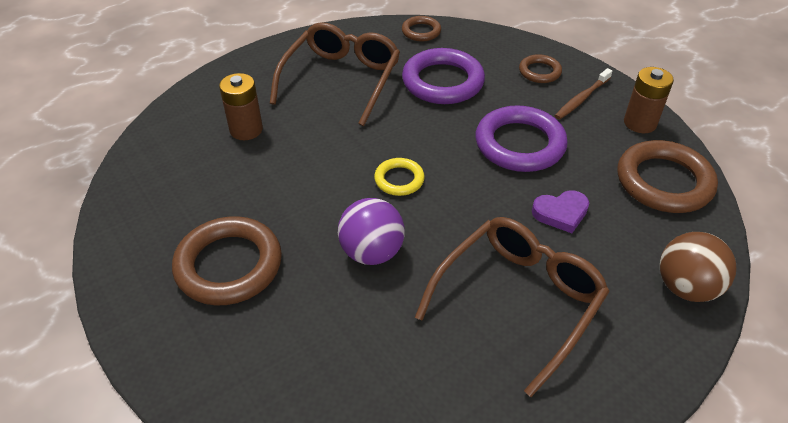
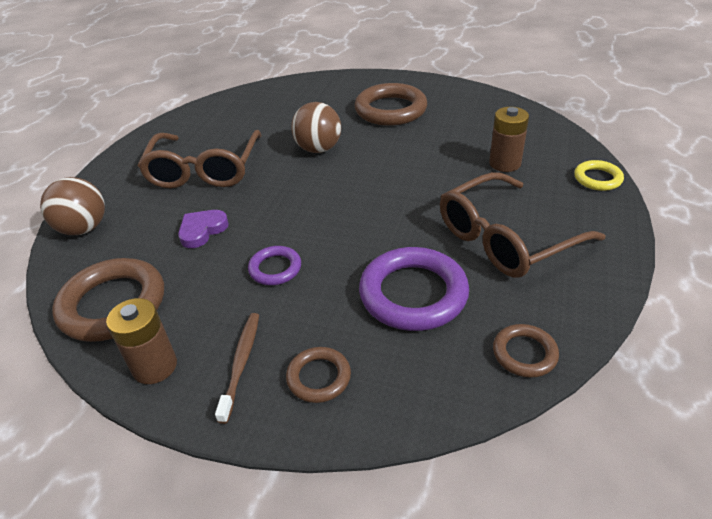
camera: 145 degrees right, 5 degrees down
brown glasses [270,22,400,126] -> brown glasses turned 75 degrees clockwise [440,172,605,278]
purple ball [338,198,405,265] -> brown ball [291,102,341,153]
yellow ring [374,158,425,196] -> yellow ring moved to [574,160,624,191]
purple ring [476,105,568,172] -> purple ring [248,246,301,285], size x0.53

